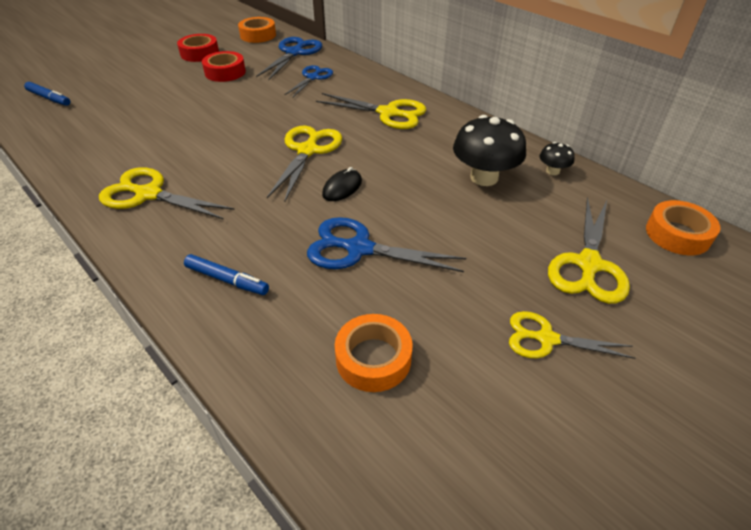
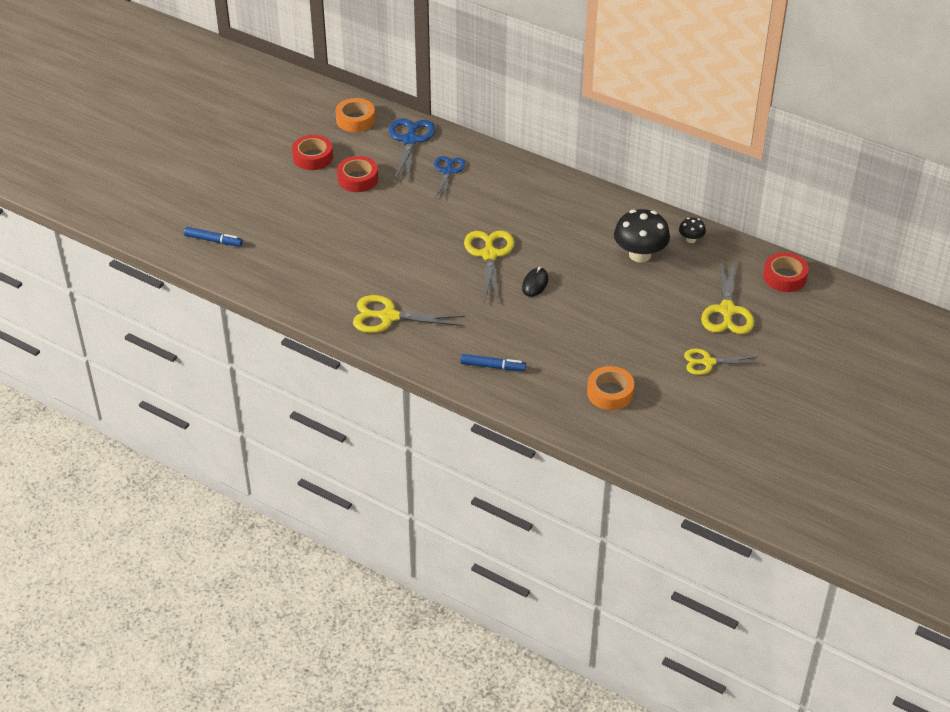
camera: 15 degrees left, 0 degrees up
blue scissors [307,217,466,272] -> none
yellow scissors [316,93,426,129] -> none
orange tape [646,200,720,255] -> red tape [763,252,809,292]

